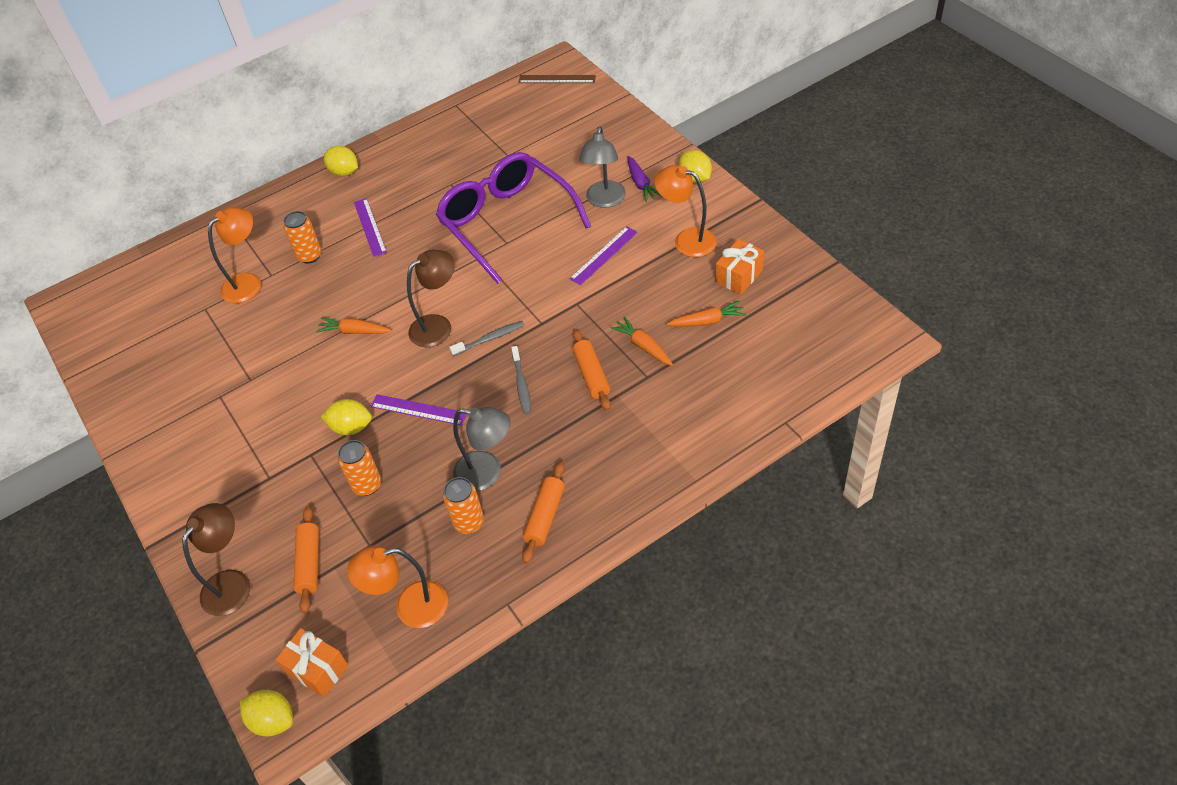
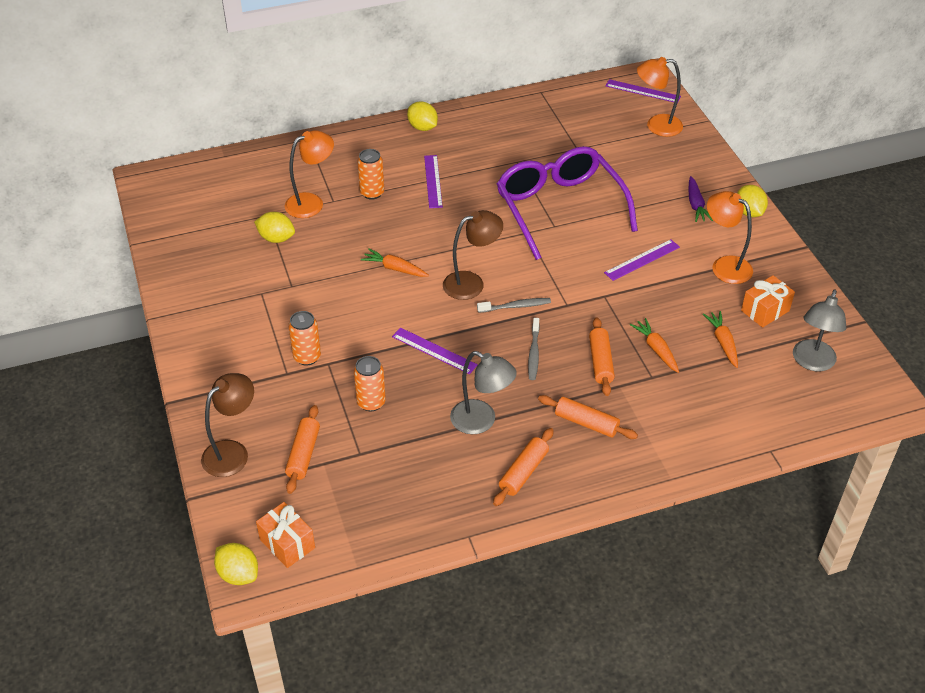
camera: 10 degrees right, 5 degrees down
yellow lemon [321,399,372,435] -> yellow lemon moved to [254,212,295,243]
orange lamp [347,546,448,628] -> orange lamp moved to [637,57,683,137]
orange can [443,477,484,534] -> orange can moved to [288,311,321,365]
brown ruler [518,75,596,83] -> purple ruler [606,79,681,102]
grey lamp [579,126,626,208] -> grey lamp moved to [793,290,846,371]
orange carrot [667,301,746,326] -> orange carrot turned 105 degrees counterclockwise [703,311,738,368]
none -> orange rolling pin [538,395,638,439]

